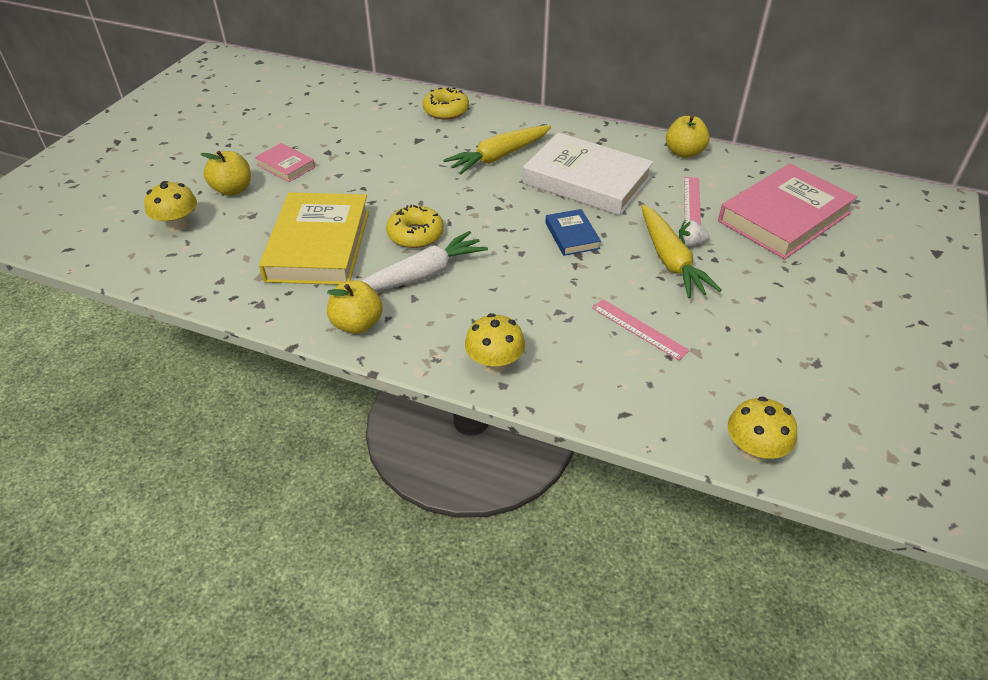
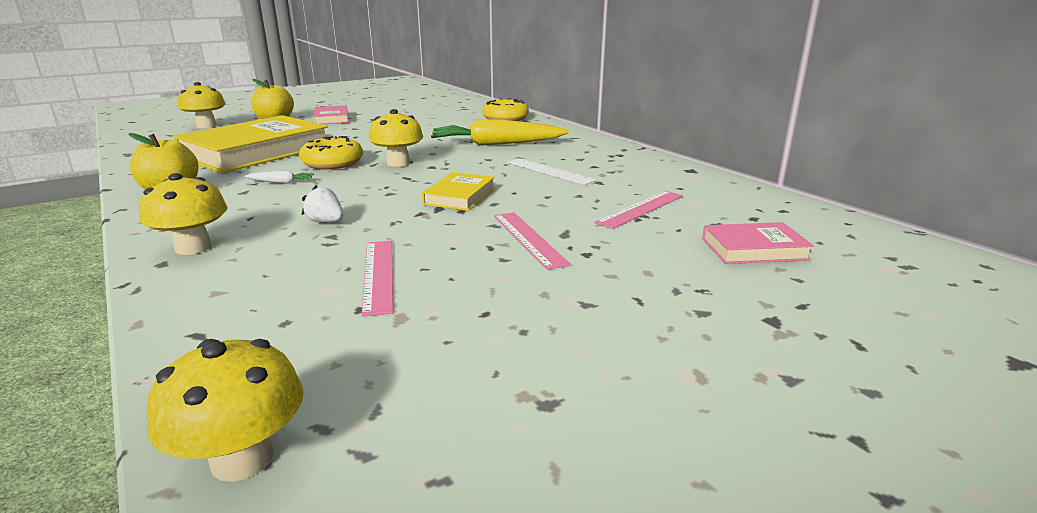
camera: 35 degrees right, 20 degrees down
white carrot [360,231,488,291] -> white carrot [244,170,314,183], size x0.41
white book [523,133,654,216] -> white ruler [507,158,597,185]
blue book [545,209,601,256] -> yellow book [422,172,495,211]
yellow carrot [641,204,722,298] -> pink ruler [494,212,571,270]
yellow apple [666,116,710,158] -> none
white strawberry [679,220,710,247] -> white strawberry moved to [302,185,343,223]
pink book [718,163,857,259] -> pink book [702,222,814,264], size x0.47
none -> yellow mushroom [369,109,423,167]

